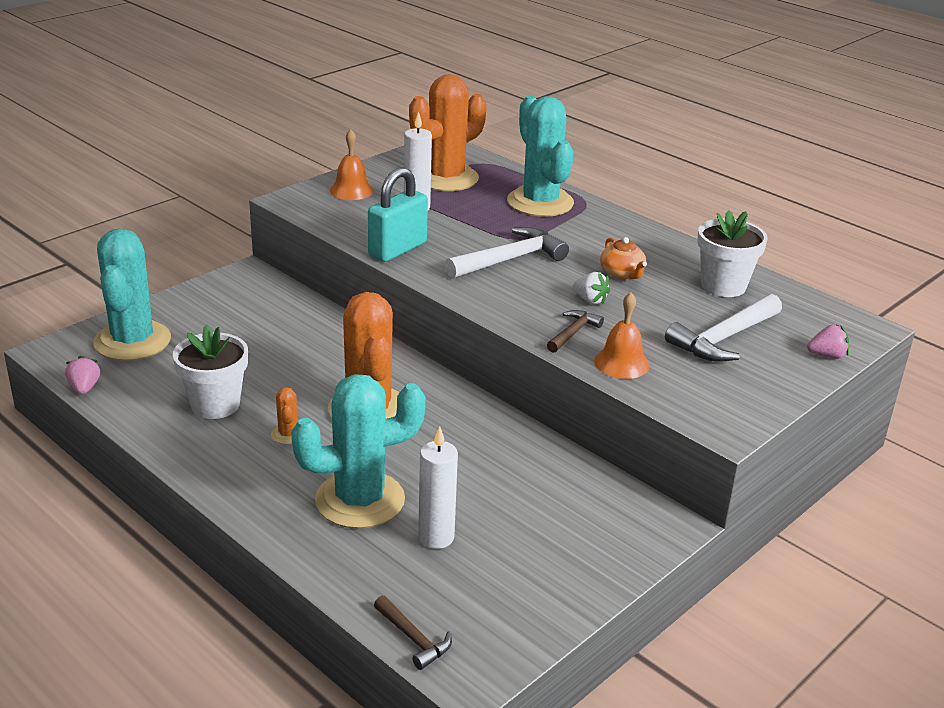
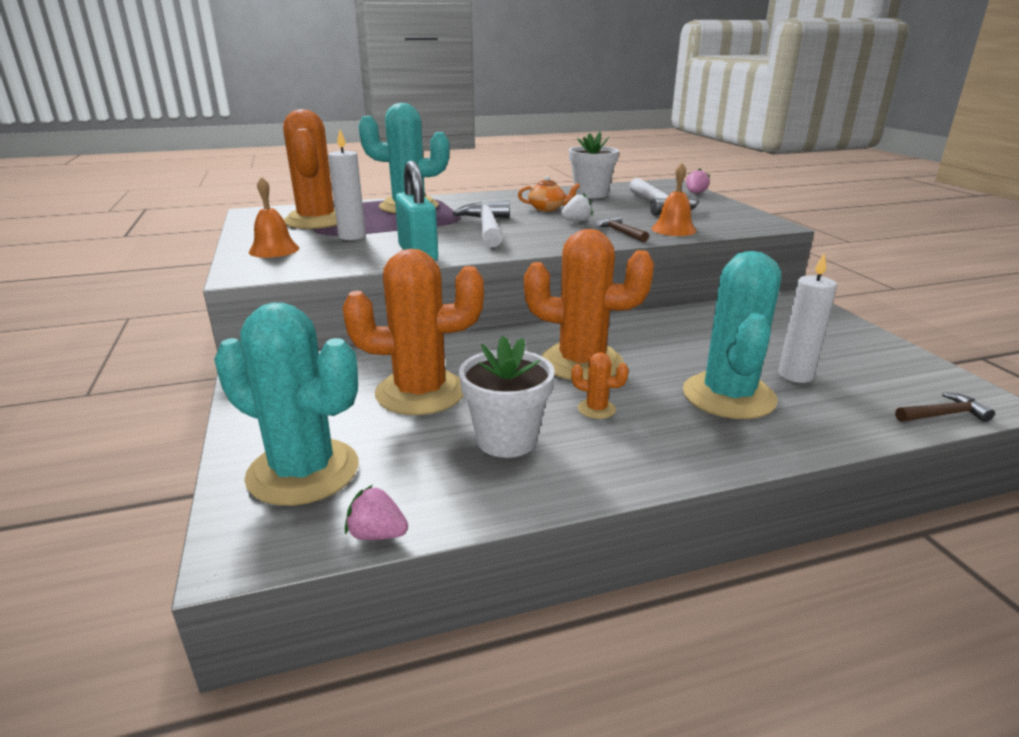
camera: 60 degrees left, 5 degrees down
none -> orange cactus [343,249,484,415]

